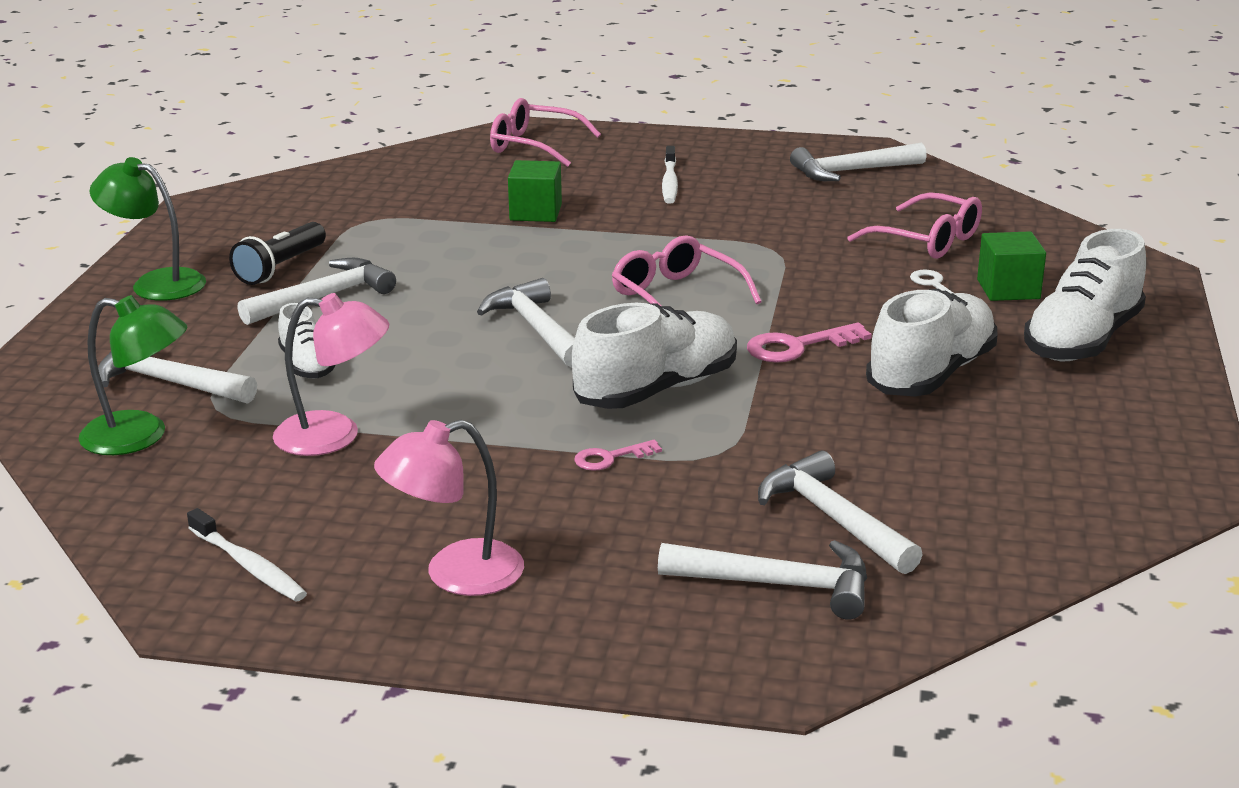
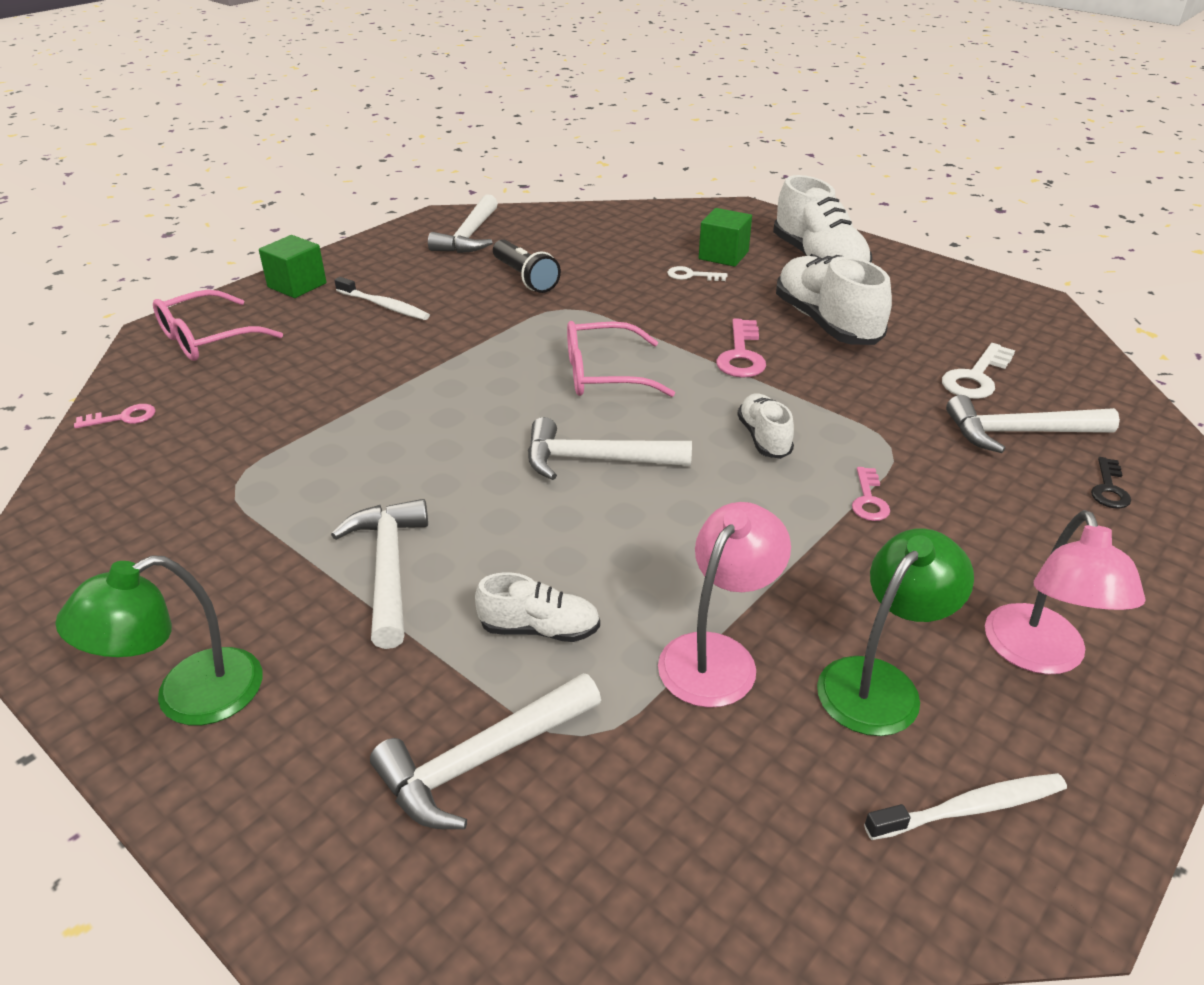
camera: 60 degrees left, 10 degrees up
green lamp [79,295,188,455] -> green lamp moved to [817,528,974,736]
black flashlight [229,222,326,285] -> black flashlight moved to [493,239,561,293]
green cube [508,160,562,222] -> green cube moved to [259,235,326,298]
white shoe [572,303,737,409] -> white shoe [737,393,794,459], size x0.53
white hammer [658,540,867,620] -> black key [1091,457,1131,509]
pink glasses [847,192,982,259] -> none
none -> pink key [74,404,156,429]
none -> white key [942,343,1015,399]

